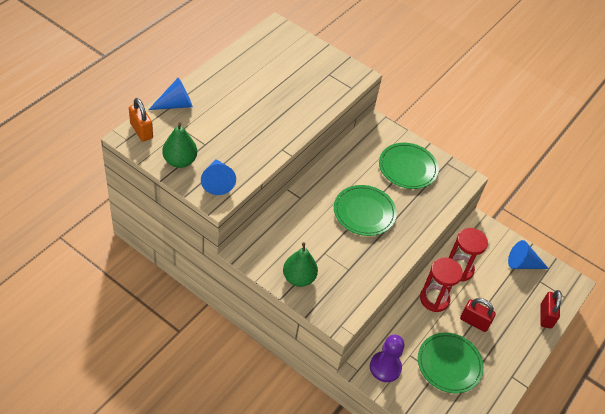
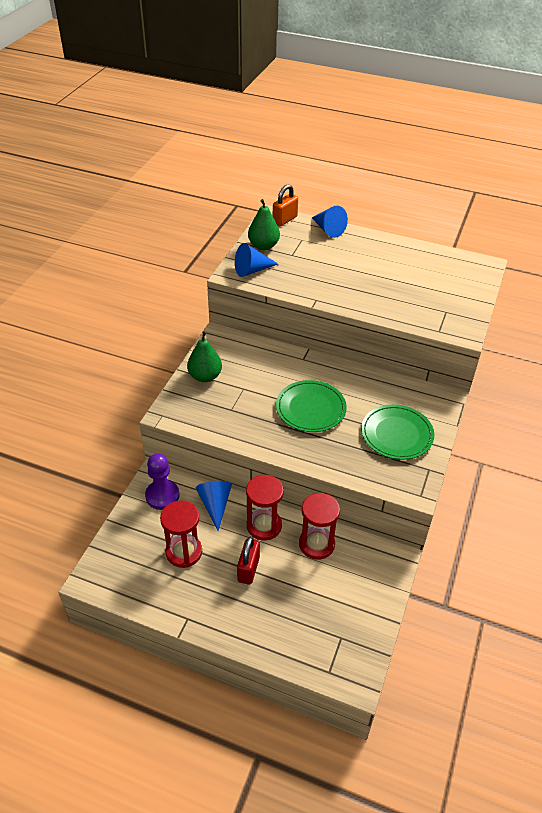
camera: 80 degrees right, 5 degrees down
green plate [418,332,484,394] -> red hourglass [160,500,202,568]
blue cone [508,240,549,269] -> blue cone moved to [196,481,232,531]
red padlock [541,290,562,329] -> none

